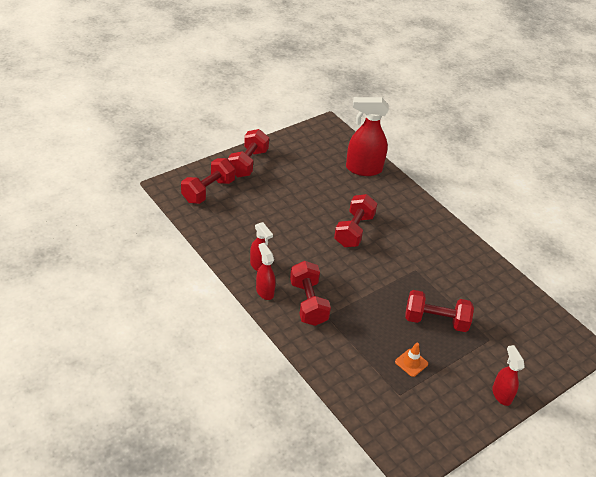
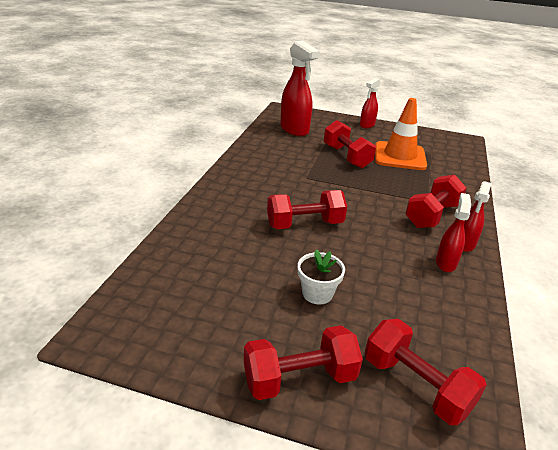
camera: 125 degrees left, 10 degrees down
red dumbbell [181,158,235,204] -> red dumbbell turned 45 degrees clockwise [365,319,487,425]
red spray bottle [346,97,389,176] -> red spray bottle moved to [280,41,320,136]
orange traffic cone [395,343,428,377] -> orange traffic cone [375,98,427,170], size x2.25
none -> white flower pot [298,249,345,305]

